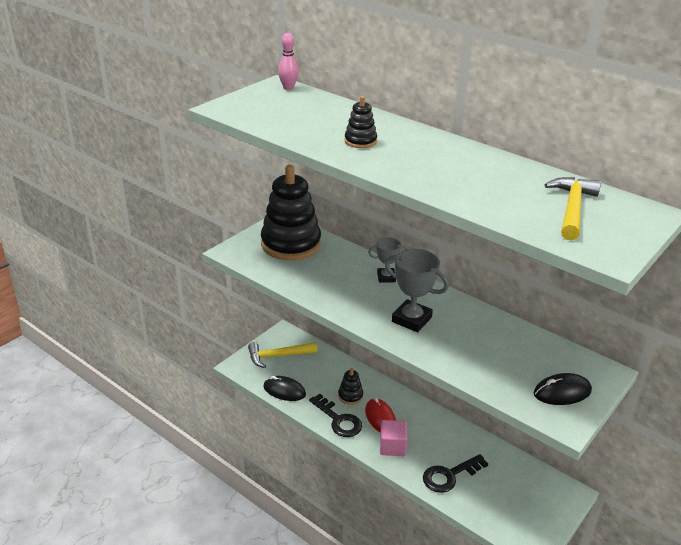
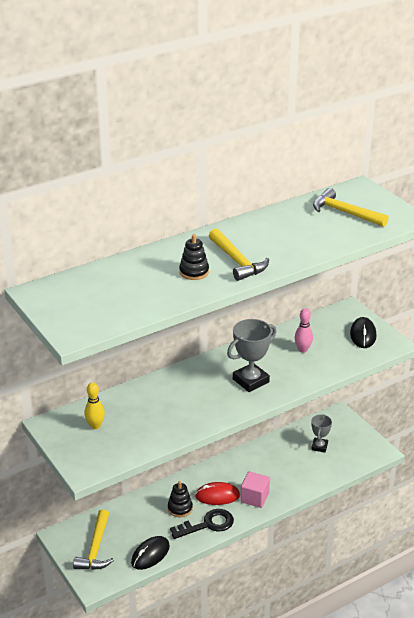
camera: 70 degrees left, 0 degrees up
black stacking toy [261,165,321,260] -> yellow bowling pin [85,382,105,429]
pink bowling pin [278,33,299,90] -> pink bowling pin moved to [295,308,313,353]
grey trophy [368,237,408,283] -> grey trophy moved to [311,414,332,453]
black key [423,454,488,493] -> none
none -> yellow hammer [209,229,269,281]

